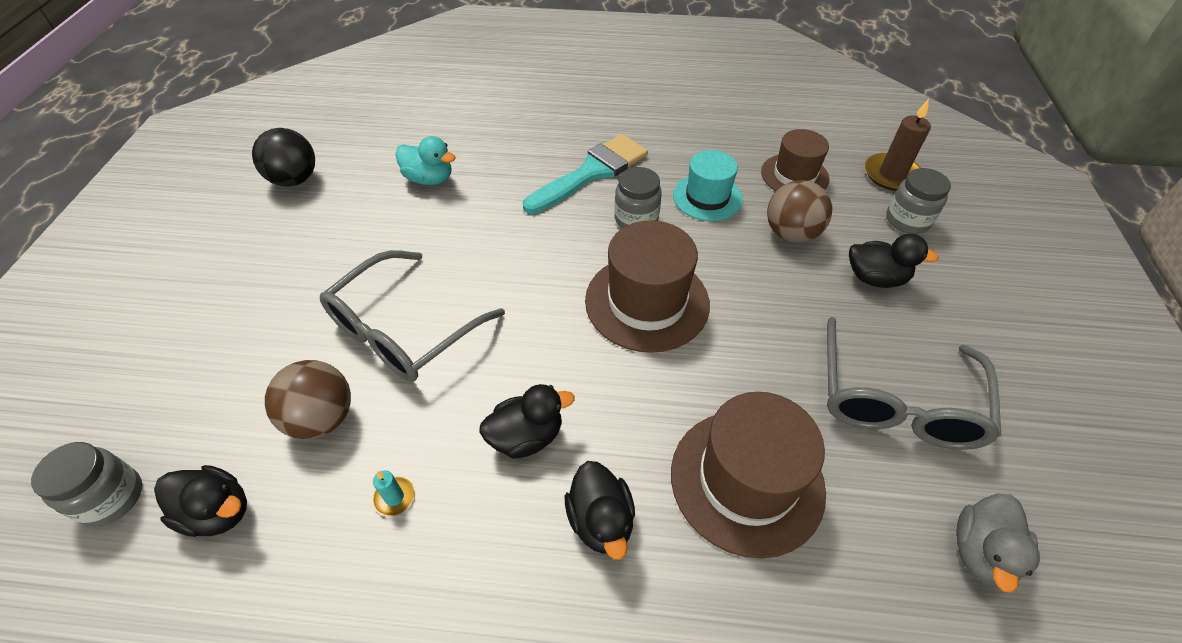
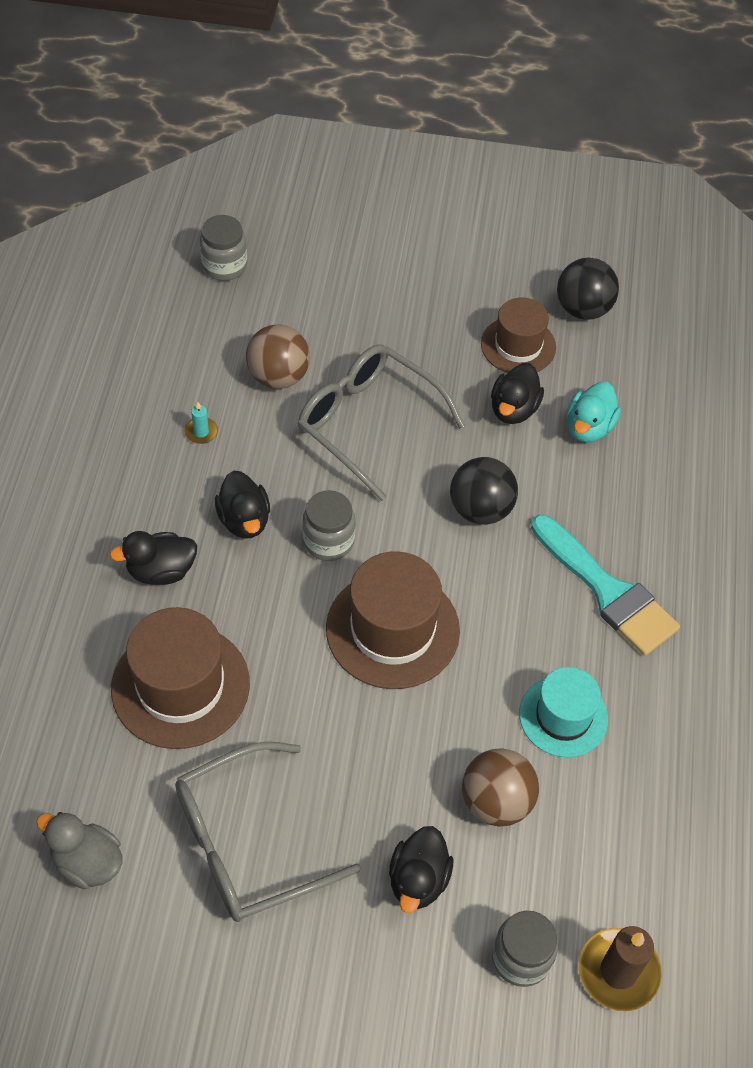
camera: 90 degrees right, 5 degrees up
black duck [154,465,247,537] -> black duck moved to [491,363,544,424]
grey jar [615,167,662,228] -> grey jar moved to [302,490,355,561]
brown hat [761,129,829,191] -> brown hat moved to [481,298,556,373]
grey glasses [827,317,1002,450] -> grey glasses turned 45 degrees counterclockwise [175,741,361,922]
none -> black ball [450,457,518,525]

